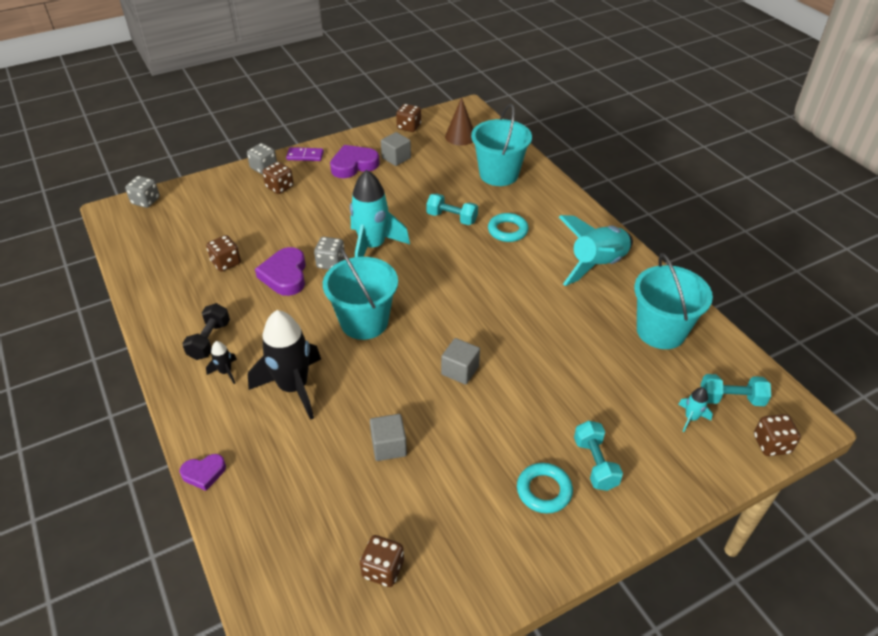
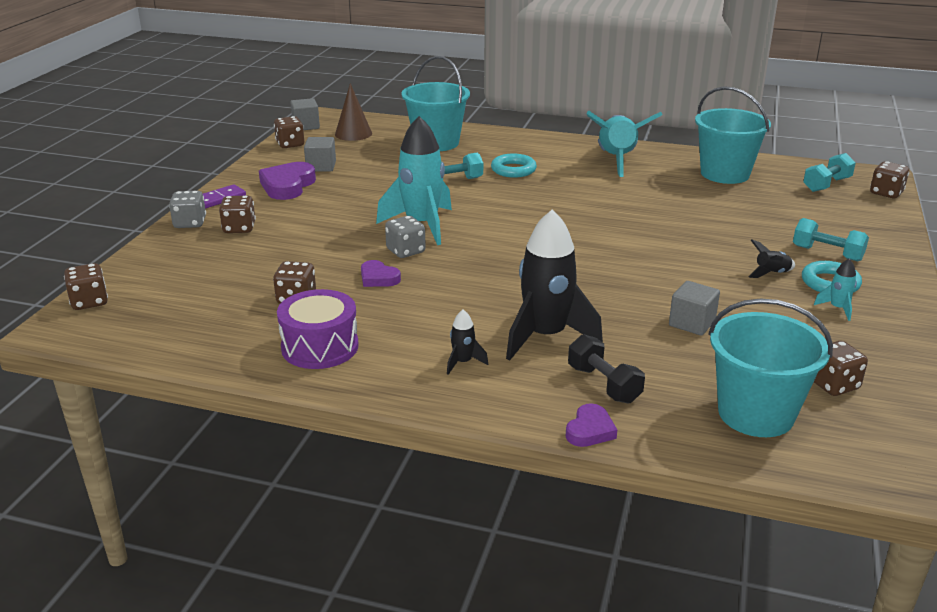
camera: 45 degrees left, 15 degrees down
grey dice [125,176,160,208] -> brown dice [64,263,108,310]
black dumbbell [182,303,230,360] -> black dumbbell moved to [568,334,645,404]
purple heart [255,247,306,296] -> purple heart [361,260,401,287], size x0.59
turquoise bucket [323,247,398,340] -> turquoise bucket moved to [709,298,833,437]
grey cube [441,338,480,385] -> grey cube moved to [290,98,320,130]
turquoise rocket [678,387,713,432] -> turquoise rocket moved to [814,258,857,321]
none -> purple drum [277,289,358,369]
none -> black rocket [749,240,795,278]

